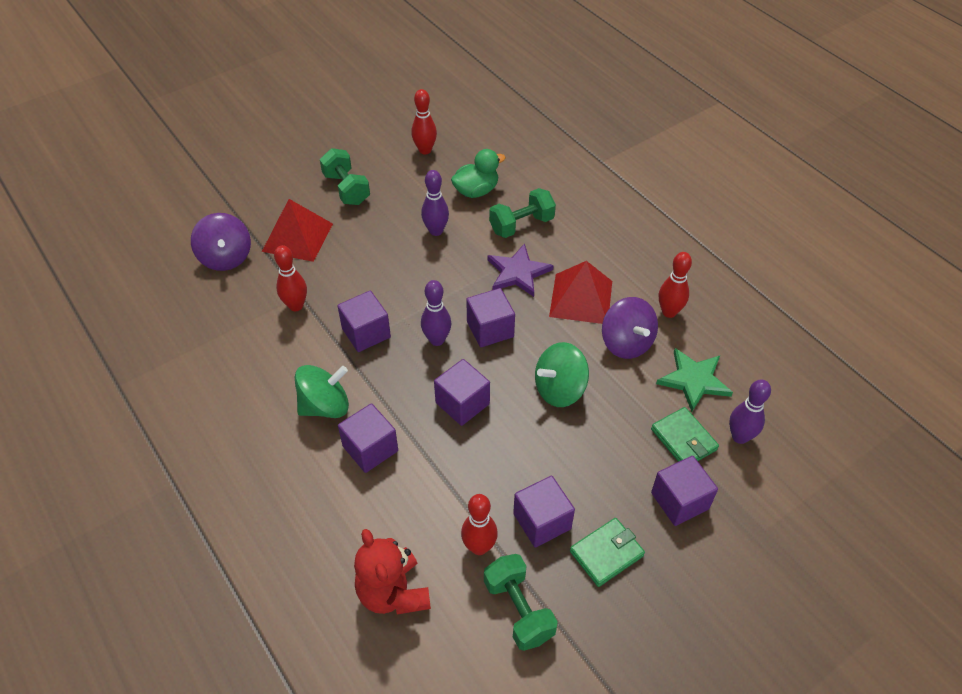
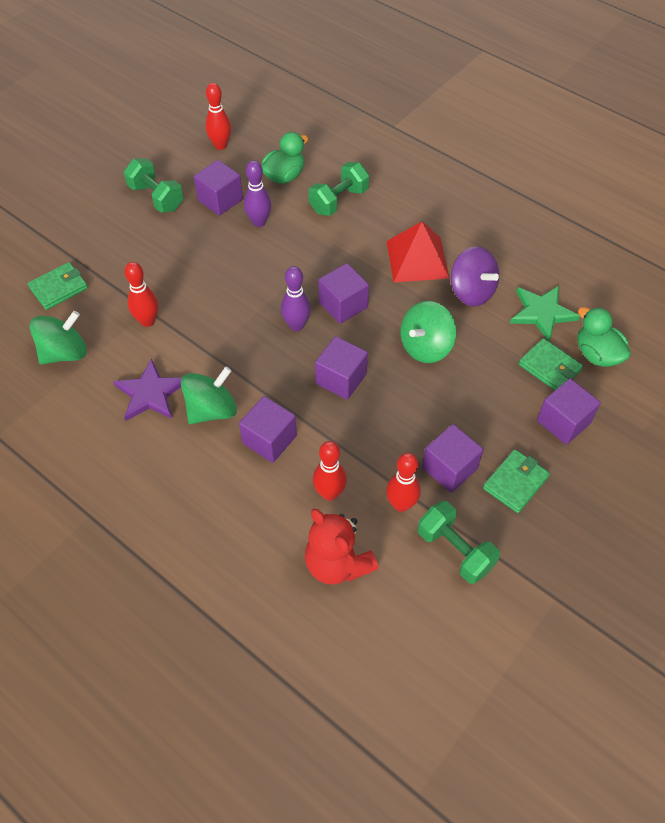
camera: 15 degrees left, 5 degrees up
purple spinning top [191,213,251,271] -> green wallet [28,262,88,310]
red pyramid [262,199,333,262] -> none
purple cube [338,291,391,352] -> purple cube moved to [194,160,243,216]
purple star [487,243,554,297] -> purple star moved to [113,358,182,421]
red bowling pin [659,252,692,318] -> red bowling pin moved to [313,441,347,501]
purple bowling pin [729,379,771,444] -> green duck [577,307,631,367]
none -> green spinning top [30,311,87,364]

